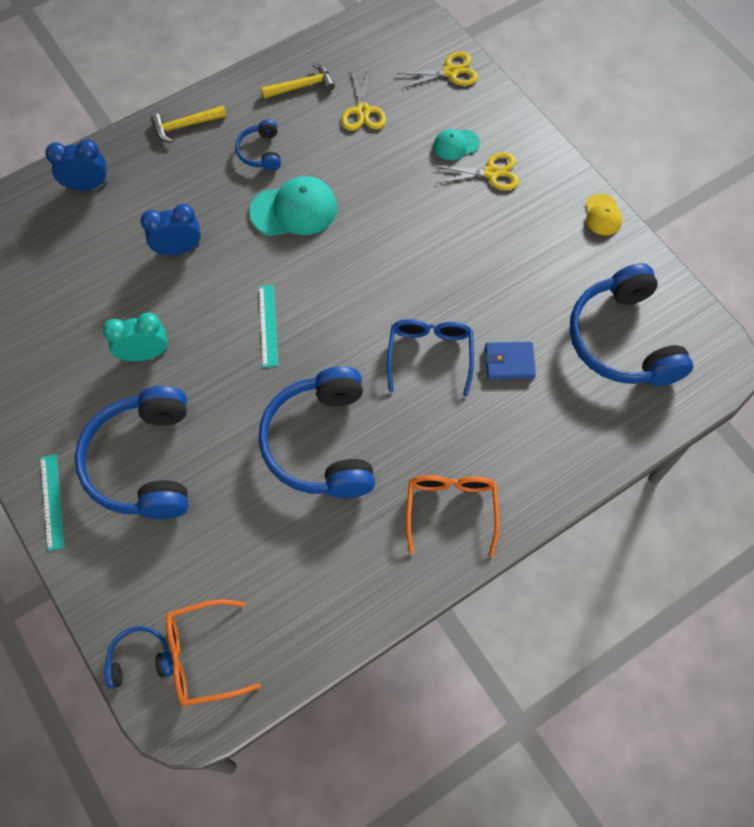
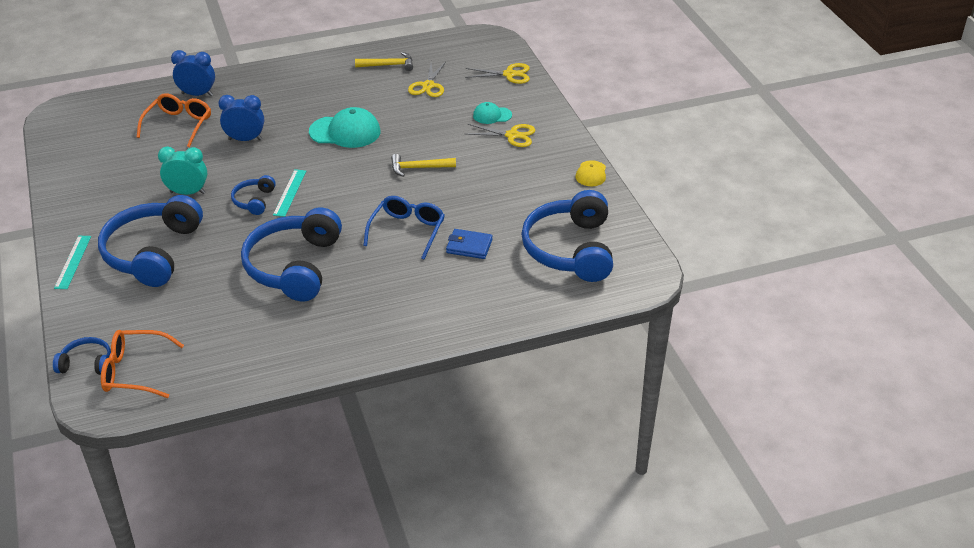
camera: 15 degrees right, 25 degrees down
yellow hammer [151,106,227,143] -> yellow hammer moved to [391,154,456,177]
blue headphones [235,119,281,171] -> blue headphones moved to [231,175,276,215]
orange glasses [406,475,500,557] -> orange glasses moved to [137,93,211,148]

